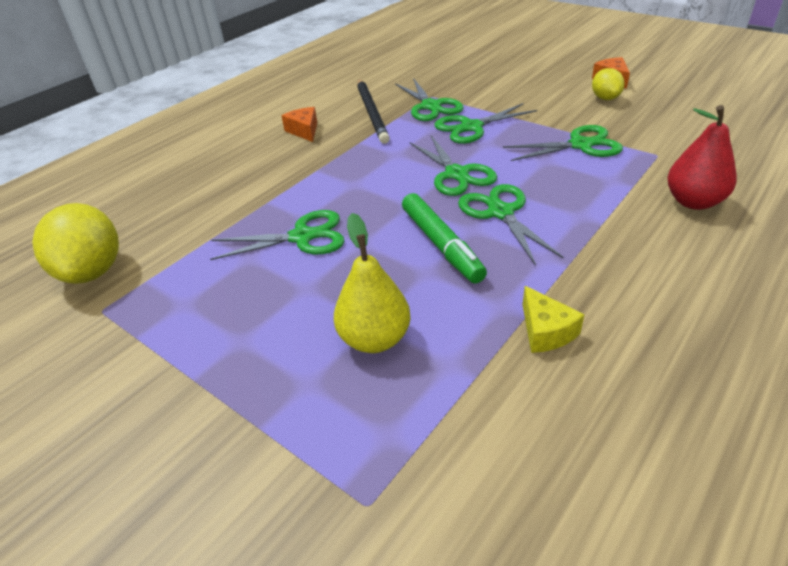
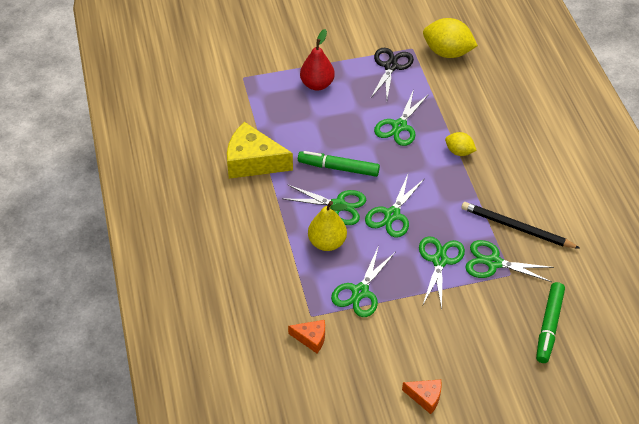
camera: 125 degrees right, 10 degrees up
orange cheese [282,107,317,142] -> orange cheese moved to [288,320,325,353]
yellow pear [334,213,411,353] -> yellow pear moved to [308,201,348,251]
green scissors [410,136,497,196] -> green scissors turned 75 degrees counterclockwise [365,175,425,237]
yellow cheese [523,286,585,353] -> yellow cheese [227,122,293,179], size x1.97
yellow lemon [592,68,625,100] -> yellow lemon moved to [445,132,477,156]
red pear [668,105,737,210] -> red pear moved to [300,29,335,90]
none -> black scissors [370,48,414,99]
none -> green marker [536,282,565,363]

